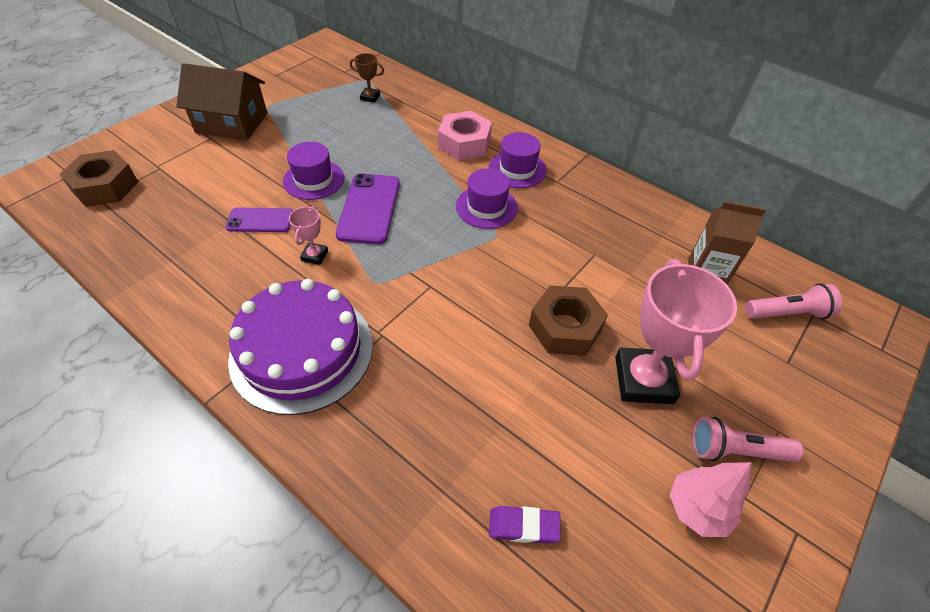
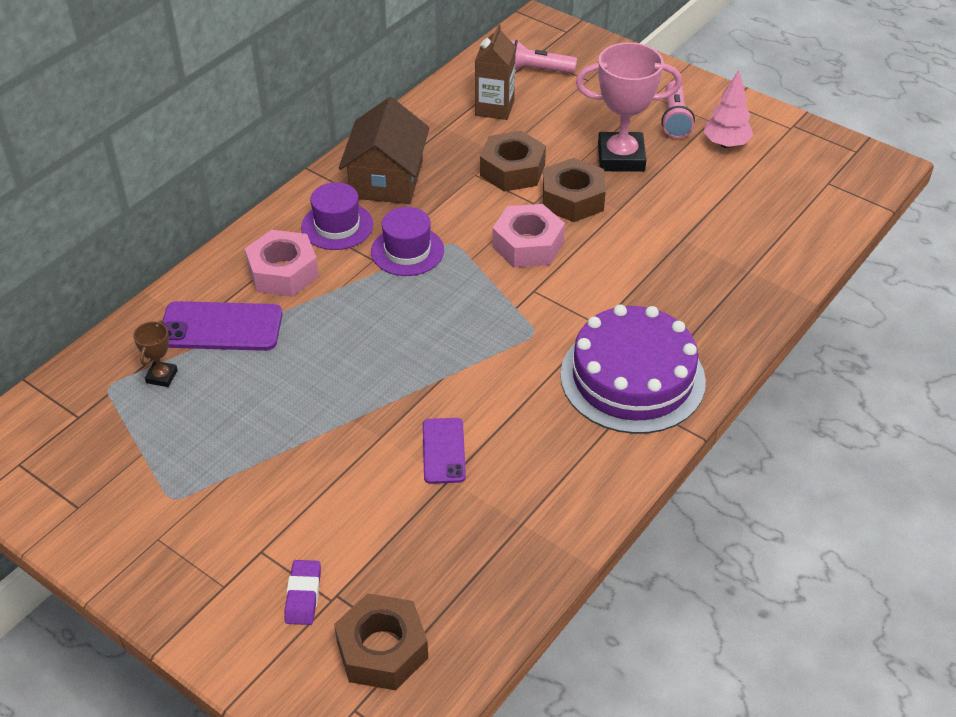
camera: 90 degrees left, 5 degrees down
brown house [176,63,267,141] -> brown house moved to [339,97,430,204]
purple hat [283,142,344,200] -> none
pink trophy [289,206,328,265] -> none
purple phone [336,173,400,244] -> purple phone moved to [163,301,283,351]
purple eraser [489,506,561,544] -> purple eraser moved to [285,560,321,625]
pink flashlight [745,283,842,319] -> pink flashlight turned 75 degrees counterclockwise [510,40,577,74]
none -> brown nut [480,131,546,192]
none -> pink nut [492,204,565,268]

